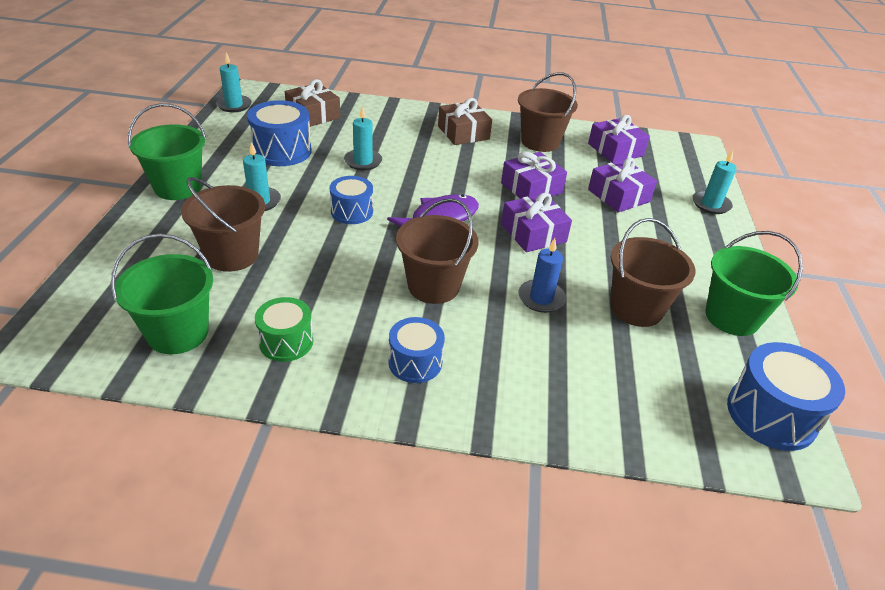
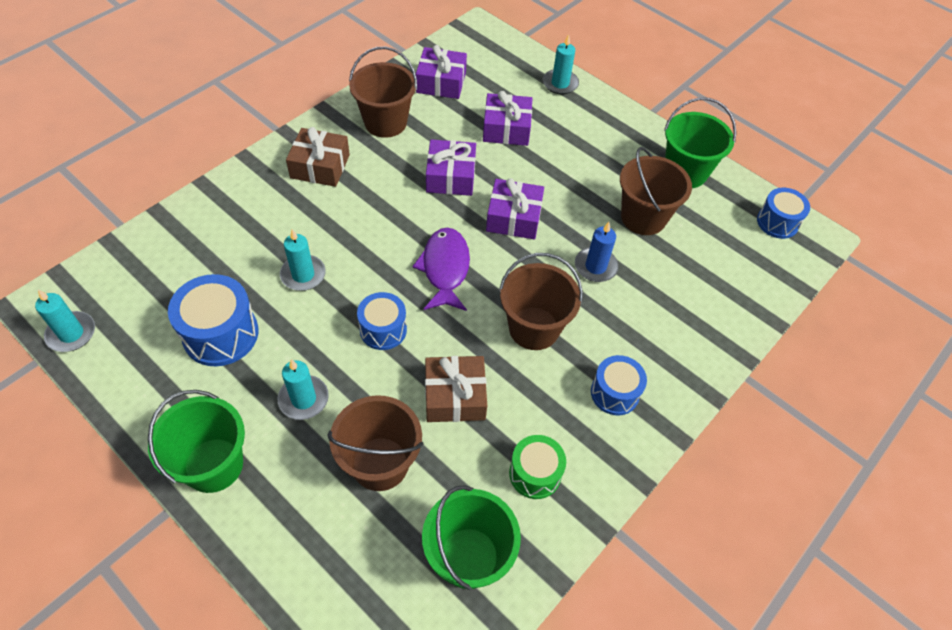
camera: 55 degrees left, 15 degrees up
brown gift [285,79,341,127] -> brown gift moved to [425,356,487,422]
blue drum [727,342,845,451] -> blue drum [757,188,810,239], size x0.65

